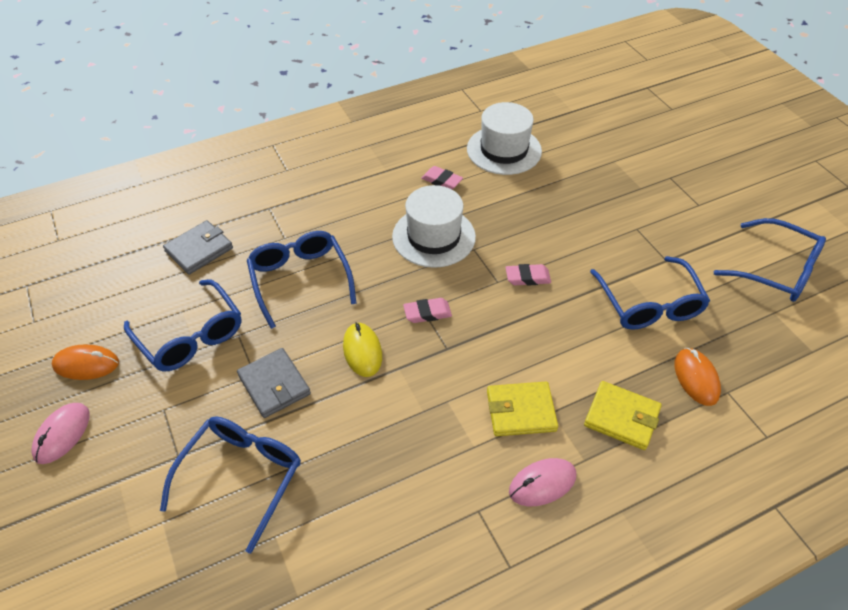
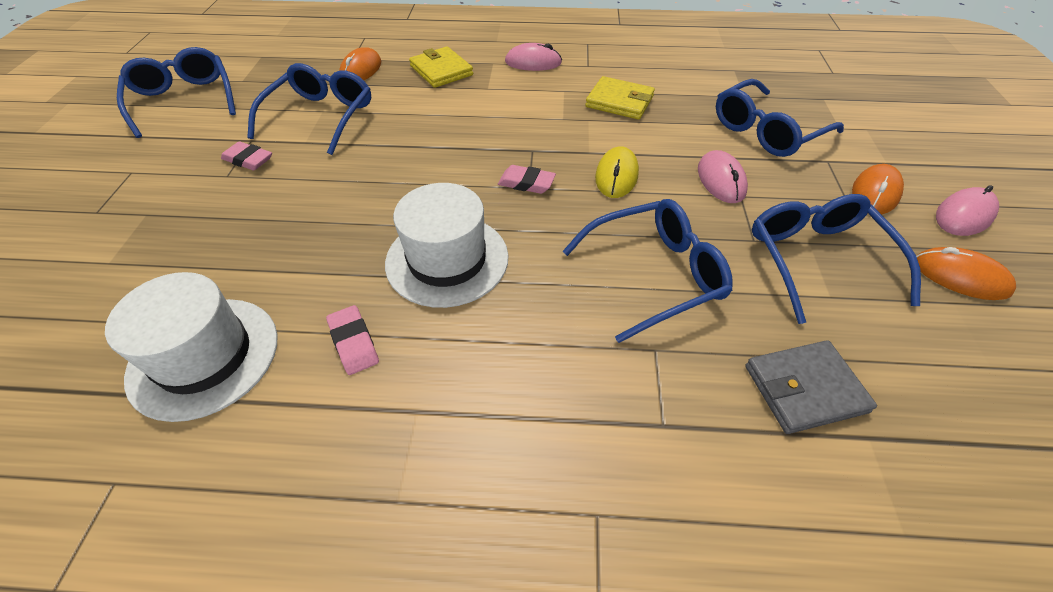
camera: 150 degrees left, 0 degrees up
grey wallet [237,348,311,418] -> pink mouse [698,150,748,203]
blue glasses [247,231,357,329] -> blue glasses turned 120 degrees counterclockwise [562,199,733,343]
yellow wallet [487,382,558,436] -> yellow wallet moved to [585,76,655,120]
pink eraser [505,264,551,286] -> pink eraser moved to [221,141,272,170]
none -> orange mouse [852,164,904,215]

